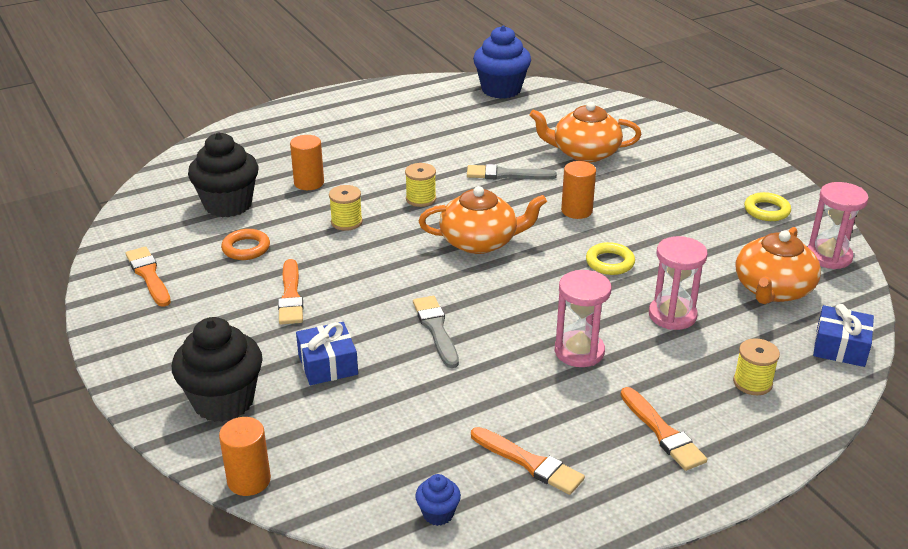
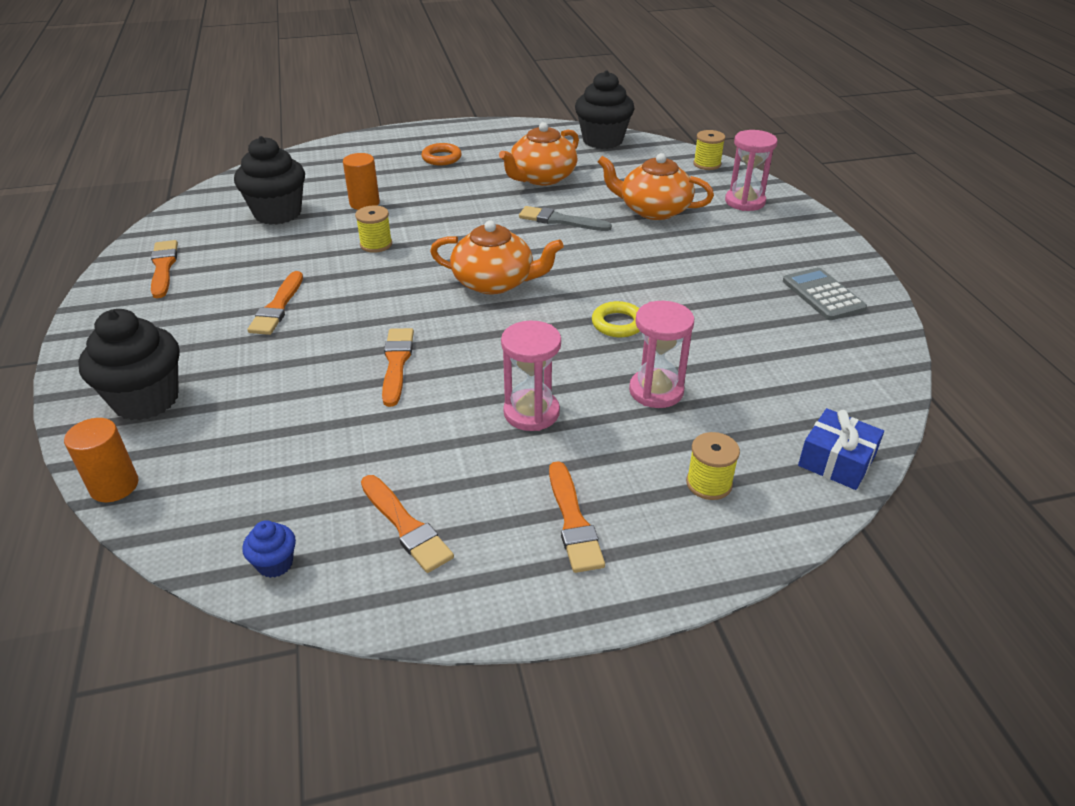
camera: 15 degrees right, 5 degrees up
orange ring [221,229,270,260] -> orange ring moved to [421,143,462,165]
blue gift [296,322,358,385] -> none
yellow spool [405,163,436,207] -> yellow spool moved to [693,130,725,170]
grey brush [413,296,459,368] -> orange brush [382,328,414,407]
blue cupcake [473,25,531,99] -> black cupcake [575,70,634,149]
orange cylinder [561,161,596,219] -> none
orange teapot [736,227,821,304] -> orange teapot moved to [499,122,579,186]
yellow ring [744,192,791,221] -> grey calculator [783,267,867,320]
pink hourglass [808,182,869,269] -> pink hourglass moved to [725,130,777,211]

